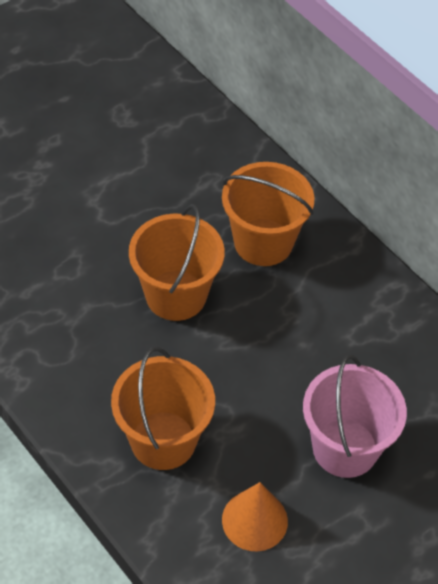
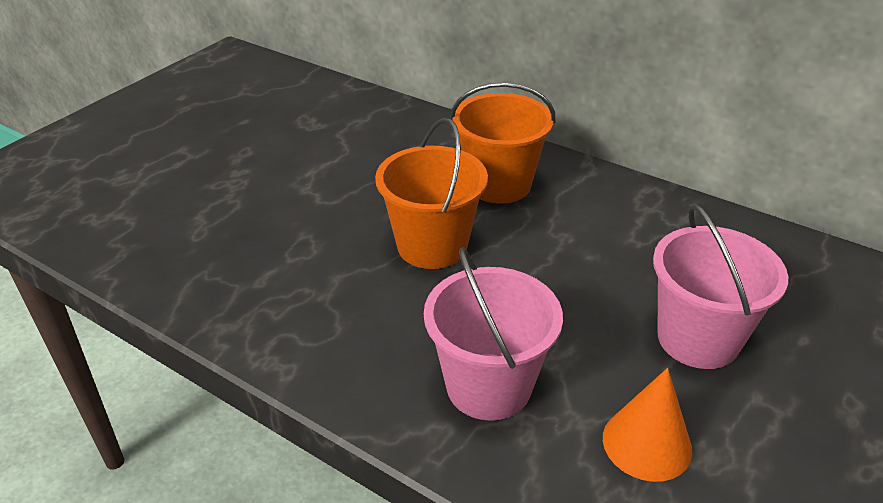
camera: 15 degrees left, 15 degrees down
orange bucket [111,347,215,470] -> pink bucket [424,247,563,421]

